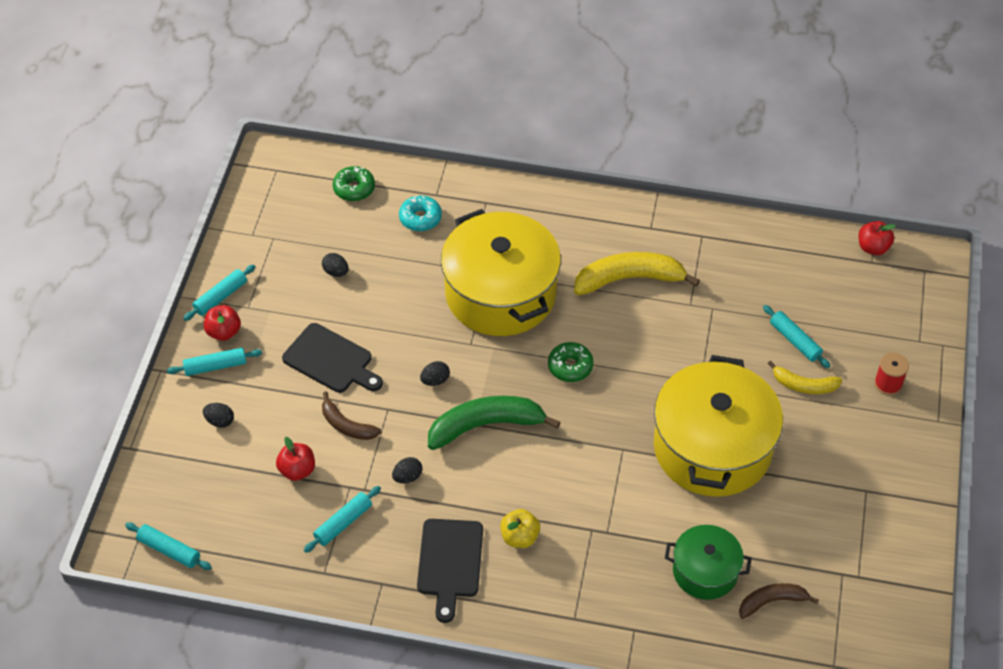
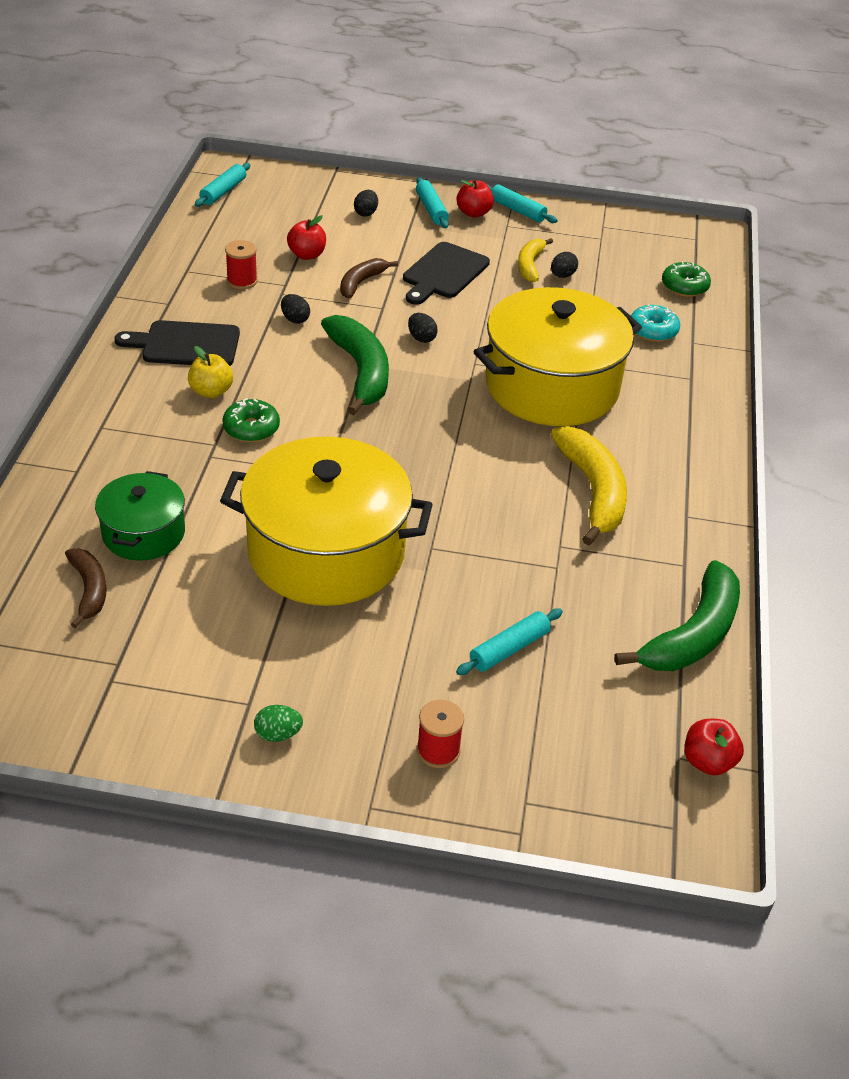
camera: 85 degrees right, 10 degrees down
turquoise rolling pin [304,486,381,553] -> red spool [225,240,258,289]
green donut [548,342,594,382] -> green donut moved to [222,398,280,442]
yellow banana [768,361,842,394] -> yellow banana moved to [518,238,553,282]
none -> green egg [254,705,303,742]
none -> green banana [614,560,740,671]

